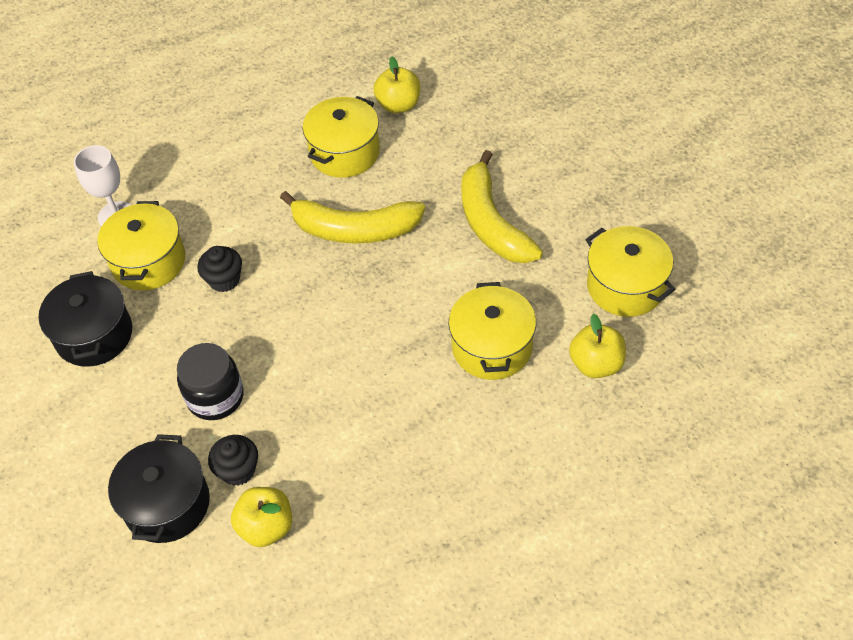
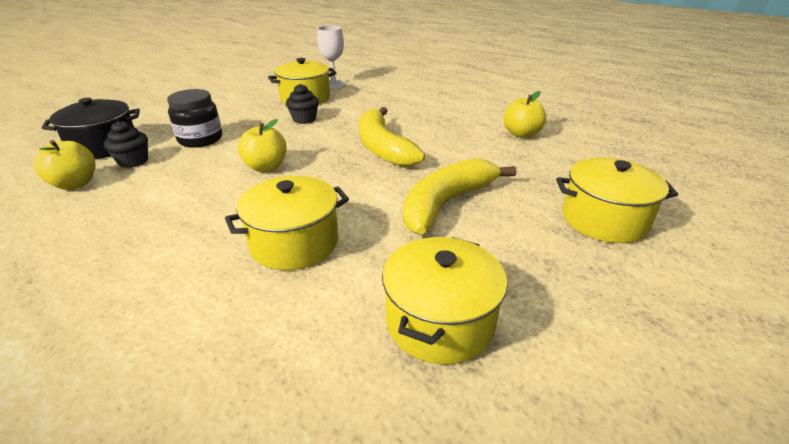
camera: 60 degrees right, 20 degrees down
black pot [38,271,132,367] -> none
yellow pot [303,96,380,178] -> yellow pot moved to [556,158,678,243]
yellow apple [569,314,626,378] -> yellow apple moved to [238,119,287,172]

